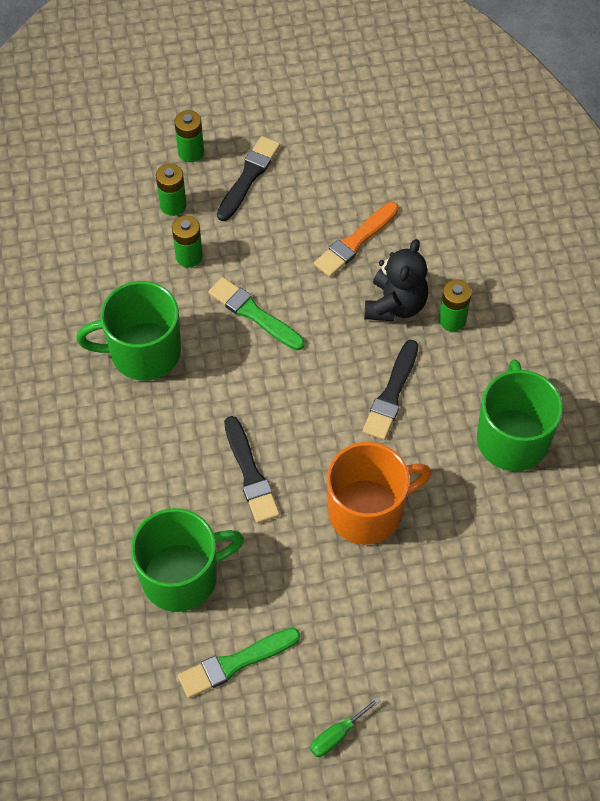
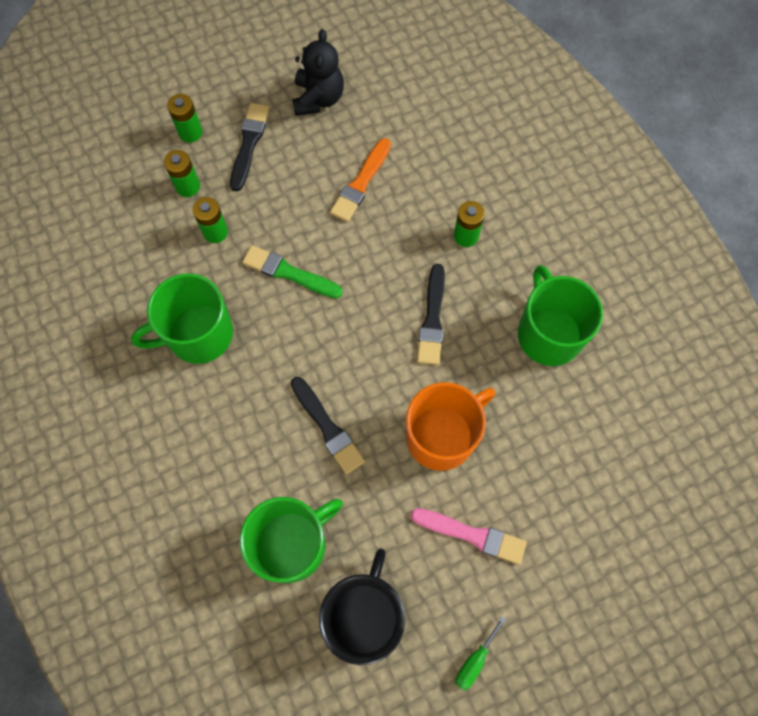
camera: 15 degrees left, 10 degrees up
green brush [178,628,300,698] -> black mug [319,548,405,665]
black teddy bear [364,239,428,321] -> black teddy bear moved to [292,29,344,116]
none -> pink brush [411,508,527,564]

